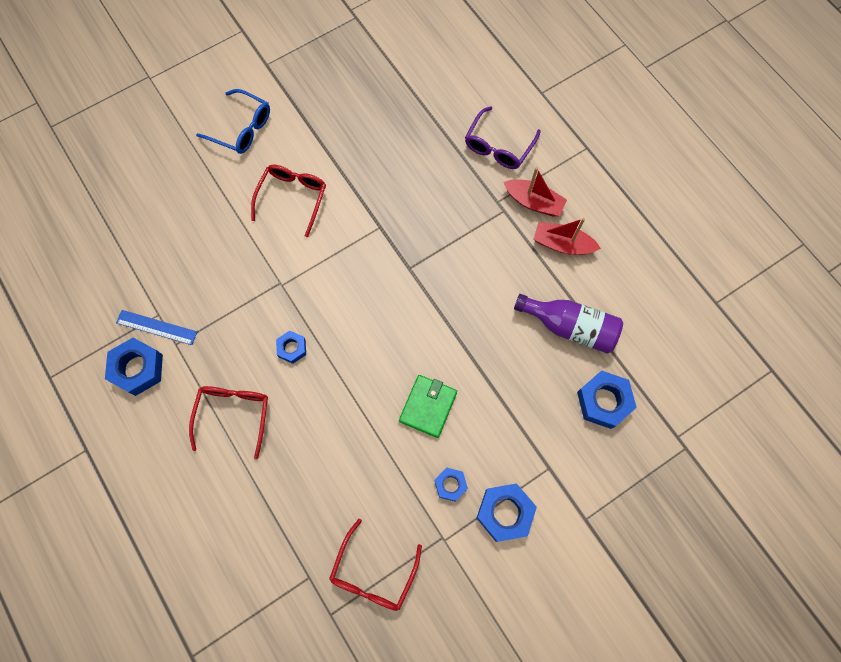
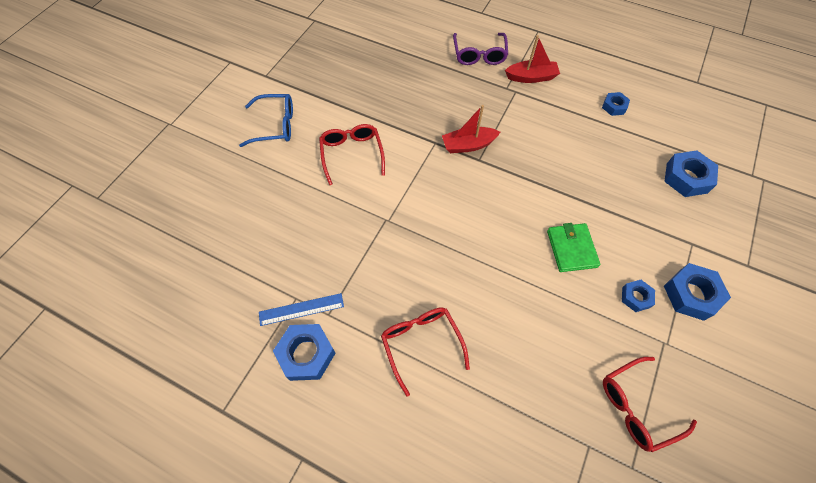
camera: 30 degrees left, 10 degrees down
blue nut [276,331,306,364] -> blue nut moved to [602,92,630,116]
red glasses [329,518,422,611] -> red glasses turned 75 degrees clockwise [603,357,697,452]
purple bottle [514,294,623,354] -> none
red boat [533,218,601,255] -> red boat moved to [442,105,500,153]

